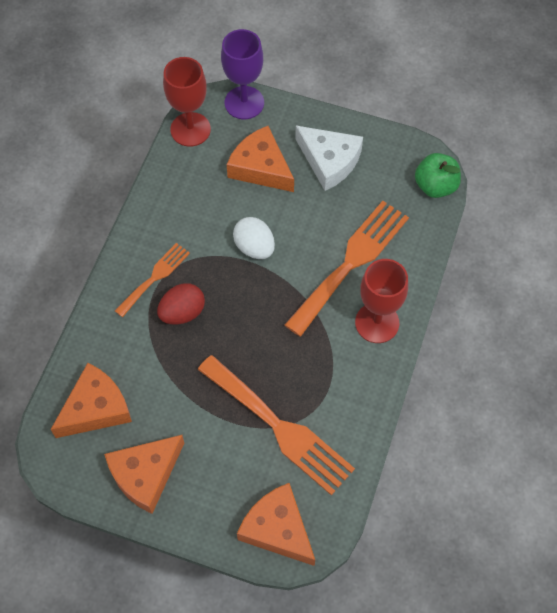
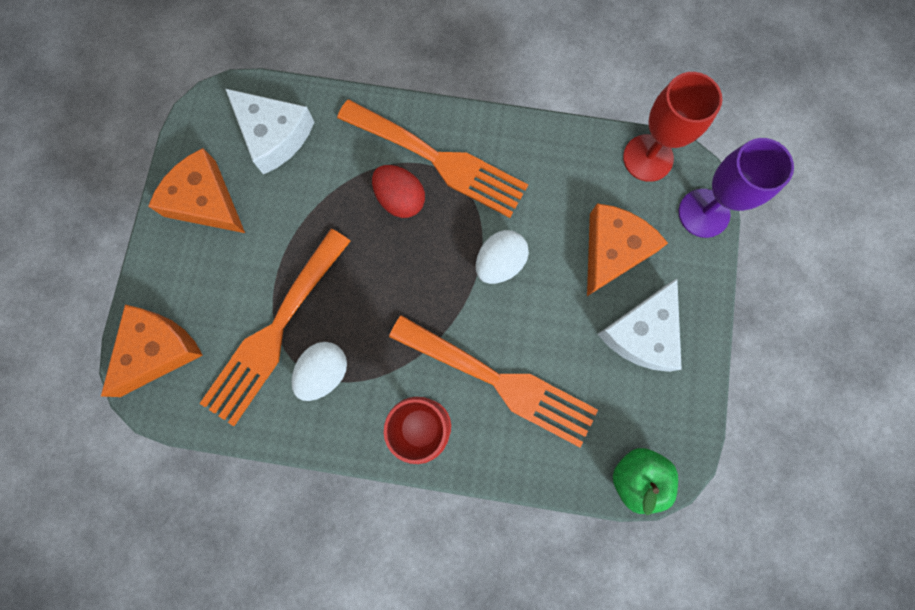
camera: 80 degrees right, 15 degrees up
orange cheese [50,363,132,438] -> white cheese [226,89,314,175]
orange fork [115,243,190,317] -> orange fork [337,100,528,218], size x1.82
none -> white egg [291,342,347,401]

